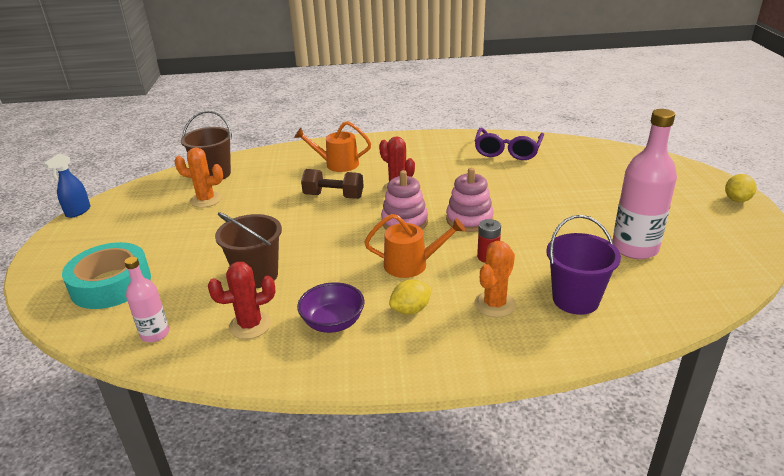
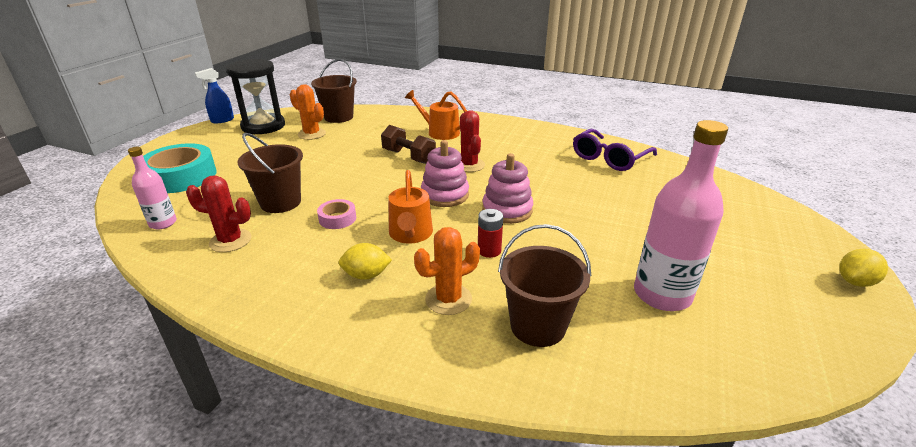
camera: 25 degrees right, 0 degrees up
purple bowl [297,282,365,333] -> none
orange watering can [364,214,465,278] -> orange watering can turned 60 degrees clockwise [388,170,433,244]
purple bucket [546,215,621,315] -> brown bucket [498,224,591,347]
none -> black hourglass [226,59,285,134]
none -> pink tape [317,199,356,229]

